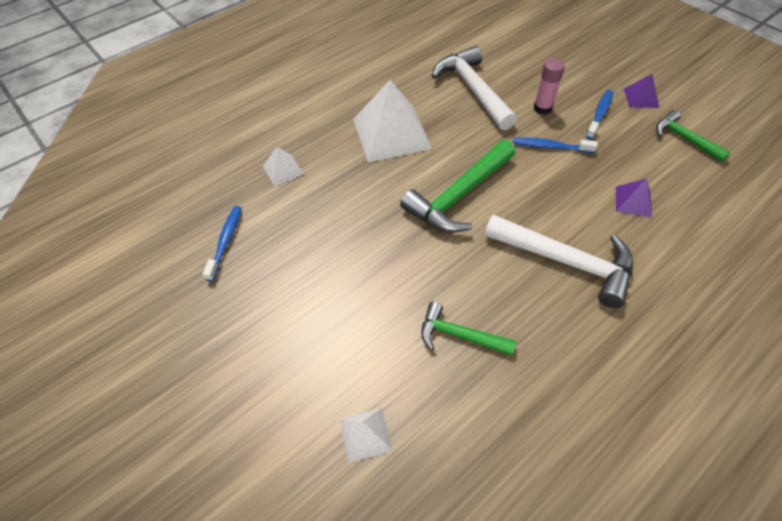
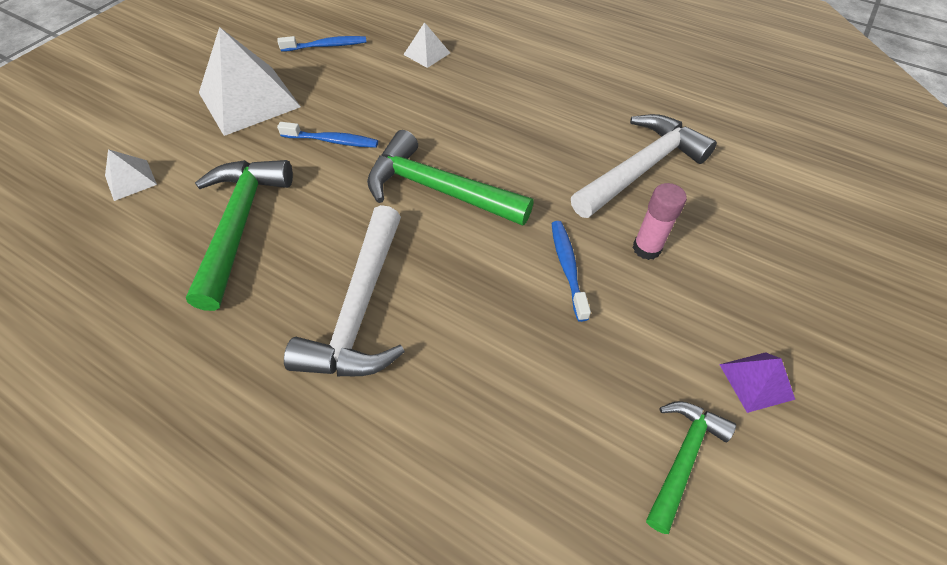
camera: 70 degrees right, 0 degrees up
white pyramid [353,80,432,162] -> white pyramid moved to [199,27,301,136]
green hammer [421,302,516,356] -> green hammer [186,160,293,311], size x1.71
blue toothbrush [586,90,613,139] -> blue toothbrush moved to [277,122,378,148]
purple pyramid [616,179,652,217] -> none

